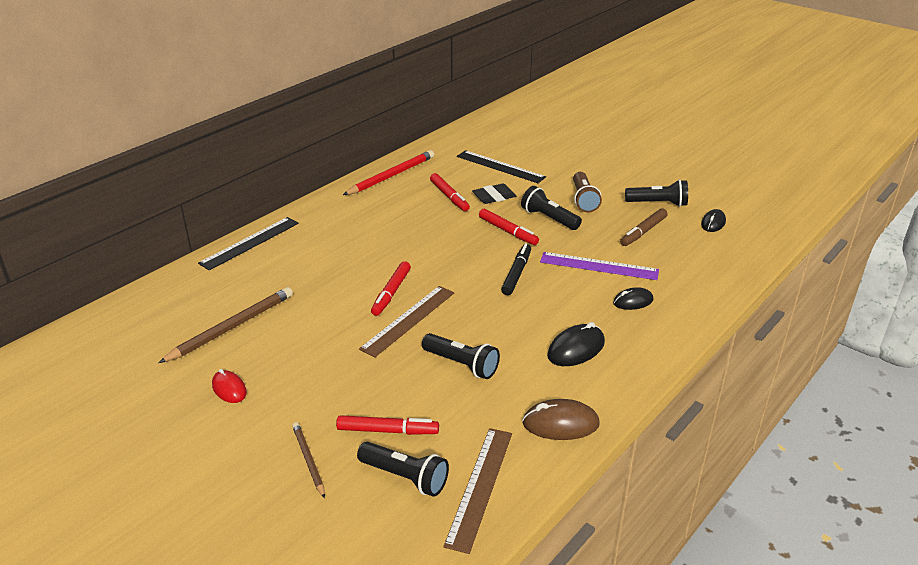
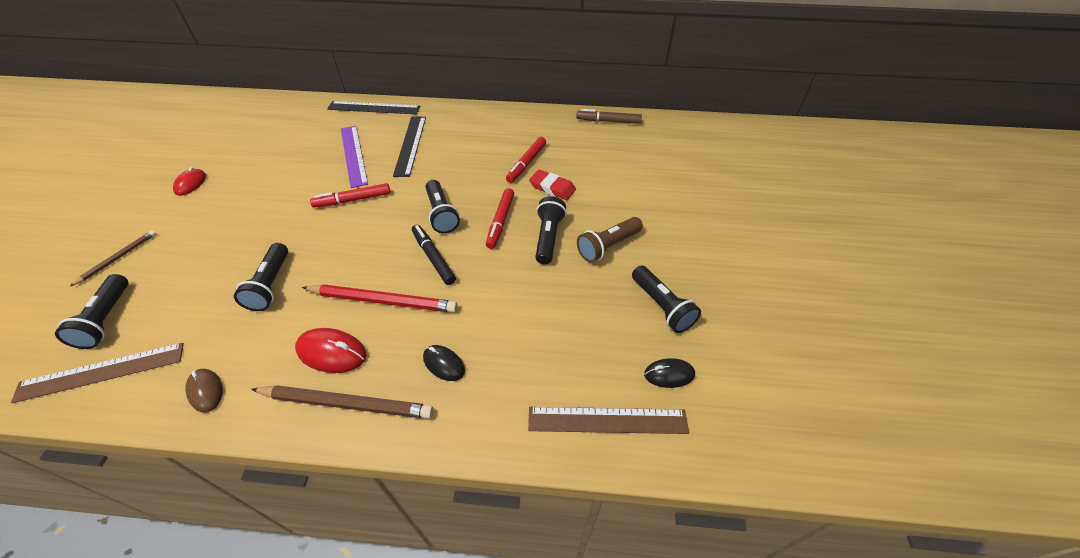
camera: 55 degrees right, 15 degrees up
brown pencil [158,287,293,363] -> brown pencil moved to [251,385,434,419]
red marker [336,415,439,435] -> none
red pencil [343,150,434,195] -> red pencil moved to [302,284,458,313]
brown ruler [359,286,454,357] -> brown ruler moved to [528,407,689,434]
black ruler [457,150,546,183] -> black ruler moved to [393,117,426,177]
black eraser [472,183,517,204] -> red eraser [529,170,576,200]
black marker [501,243,531,295] -> black marker turned 105 degrees counterclockwise [412,225,456,285]
brown mouse [522,399,600,440] -> brown mouse [185,369,223,413], size x0.66
purple ruler [540,252,659,280] -> purple ruler moved to [341,126,368,188]
black mouse [547,322,605,366] -> red mouse [295,328,367,373]
brown marker [620,208,668,246] -> brown marker moved to [576,109,642,124]
none -> black flashlight [425,180,460,234]

